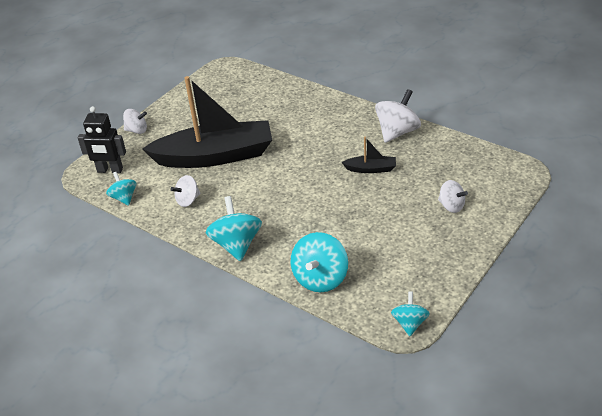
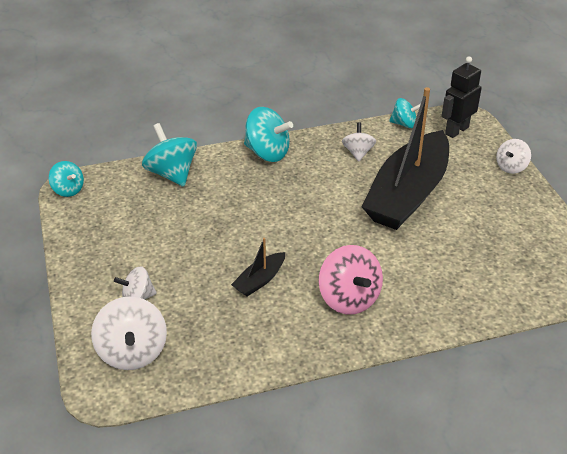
camera: 125 degrees right, 0 degrees up
white spinning top [375,89,421,143] -> white spinning top moved to [91,296,167,370]
none -> pink spinning top [319,245,383,315]

